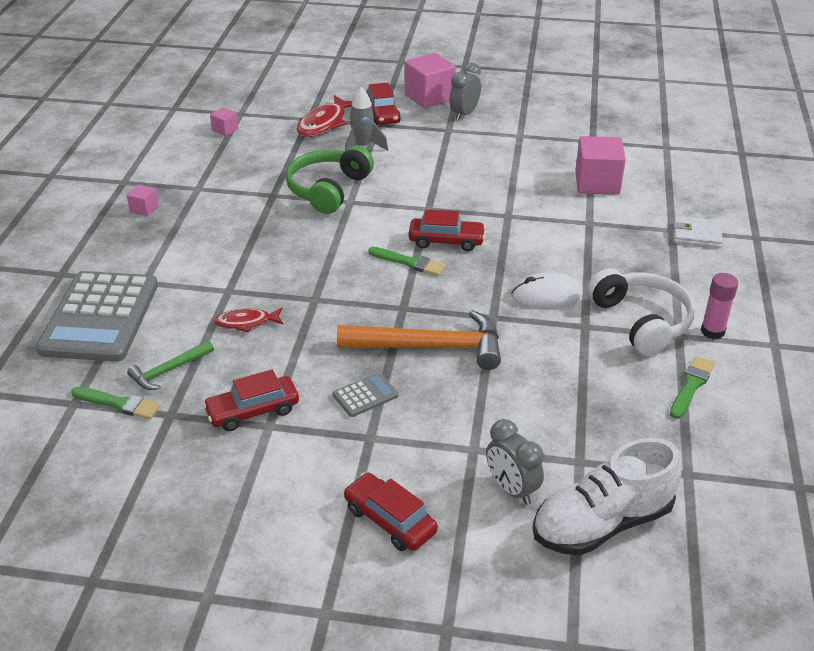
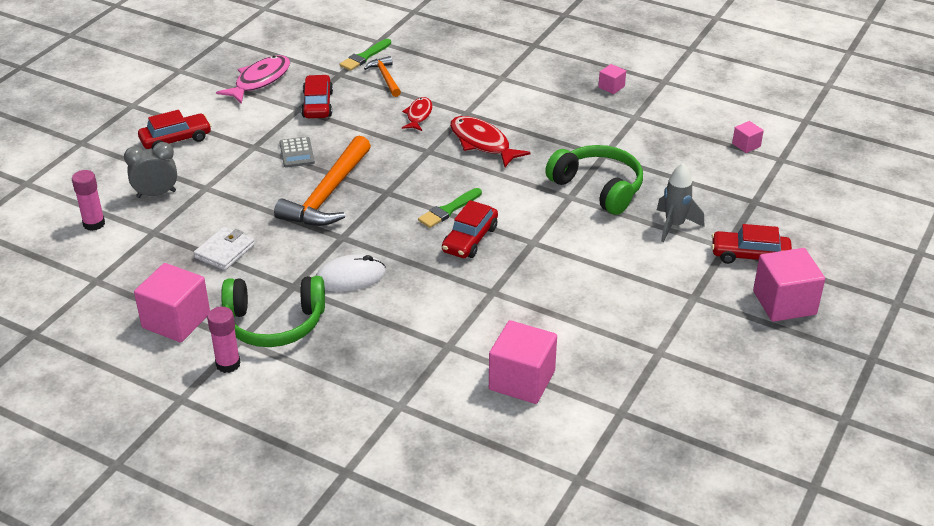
camera: 110 degrees right, 0 degrees up
grey calculator [36,271,158,362] -> none
green hammer [127,340,214,390] -> orange hammer [364,56,401,97]
red fish [296,95,352,137] -> red fish moved to [450,116,531,167]
grey clock [449,63,481,121] -> none
white mouse [511,273,583,308] -> white mouse turned 60 degrees clockwise [316,254,386,292]
white shoe [533,438,682,556] -> pink glue stick [72,170,105,231]
white headphones [587,268,695,356] -> green headphones [221,276,325,347]
green brush [670,356,715,419] -> pink cube [134,263,210,342]
white wallet [674,216,723,248] -> white wallet moved to [194,227,255,270]
none -> pink fish [216,55,290,104]

